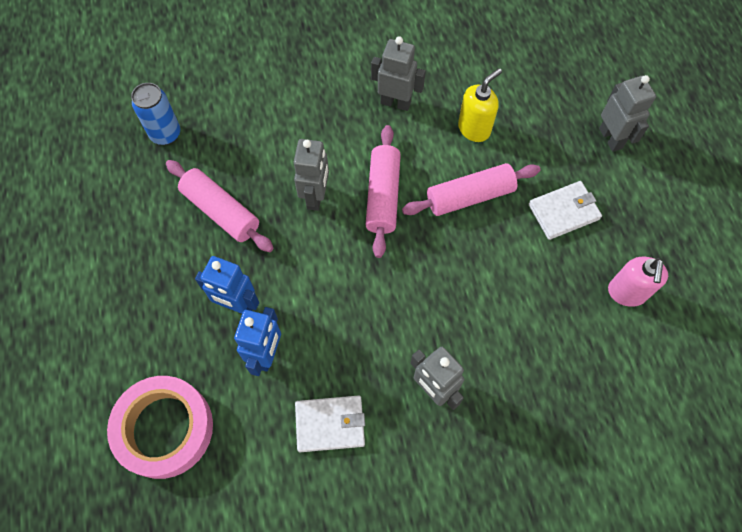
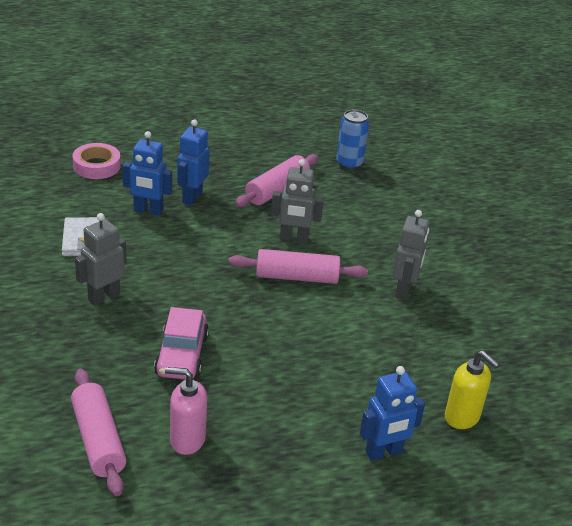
camera: 85 degrees right, 30 degrees down
pink tape [107,376,213,479] -> pink tape [72,143,121,179], size x0.65
pink rolling pin [402,163,541,216] -> pink rolling pin moved to [71,369,127,496]
yellow soap dispenser [458,68,502,142] -> yellow soap dispenser moved to [445,351,499,429]
white wallet [529,181,602,240] -> none
grey robot [599,75,656,152] -> blue robot [360,366,425,461]
none -> pink car [154,307,209,380]

